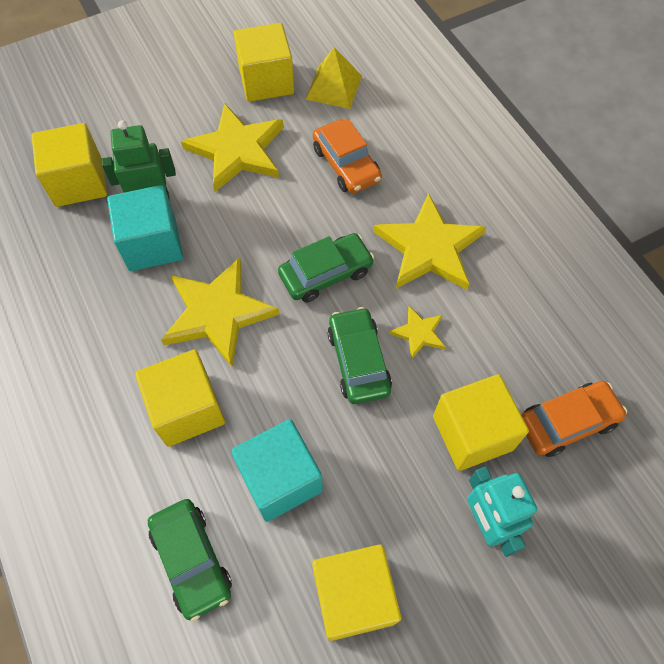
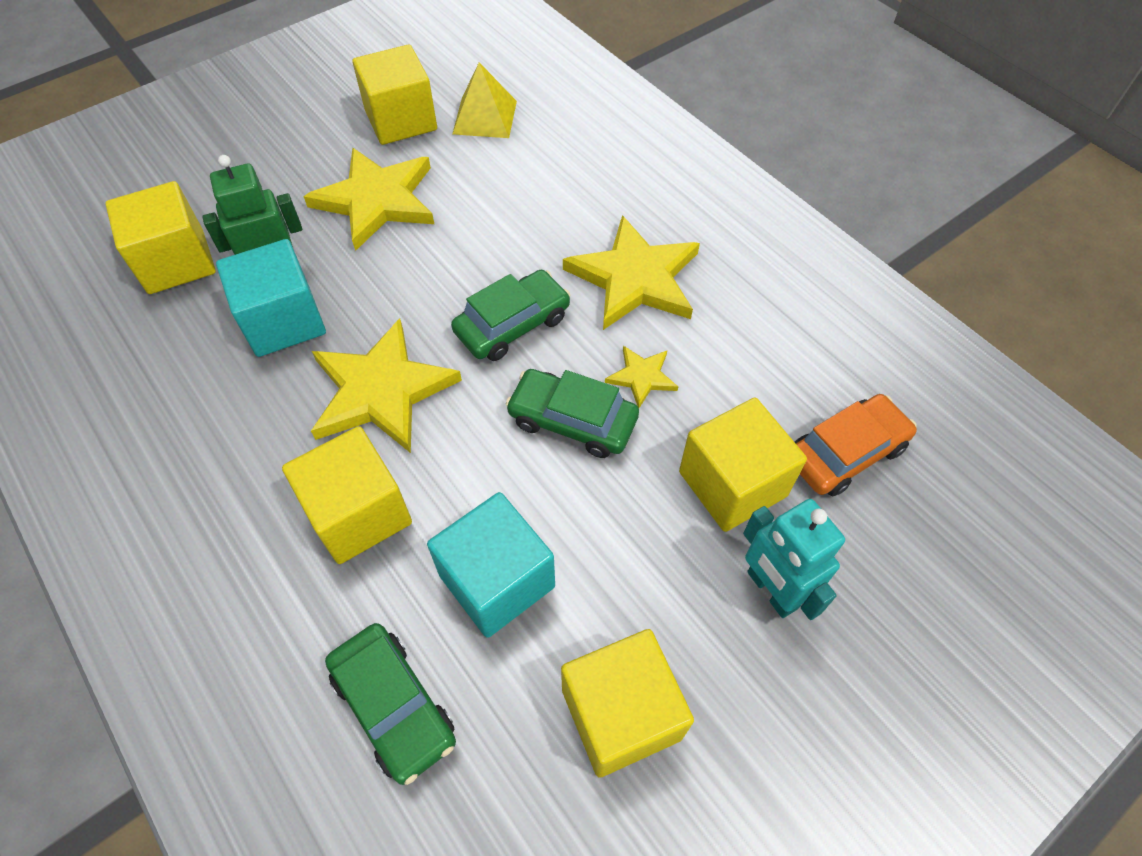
camera: 10 degrees left, 5 degrees down
orange car [313,118,382,193] -> none
green car [327,307,392,404] -> green car turned 45 degrees counterclockwise [506,369,639,458]

